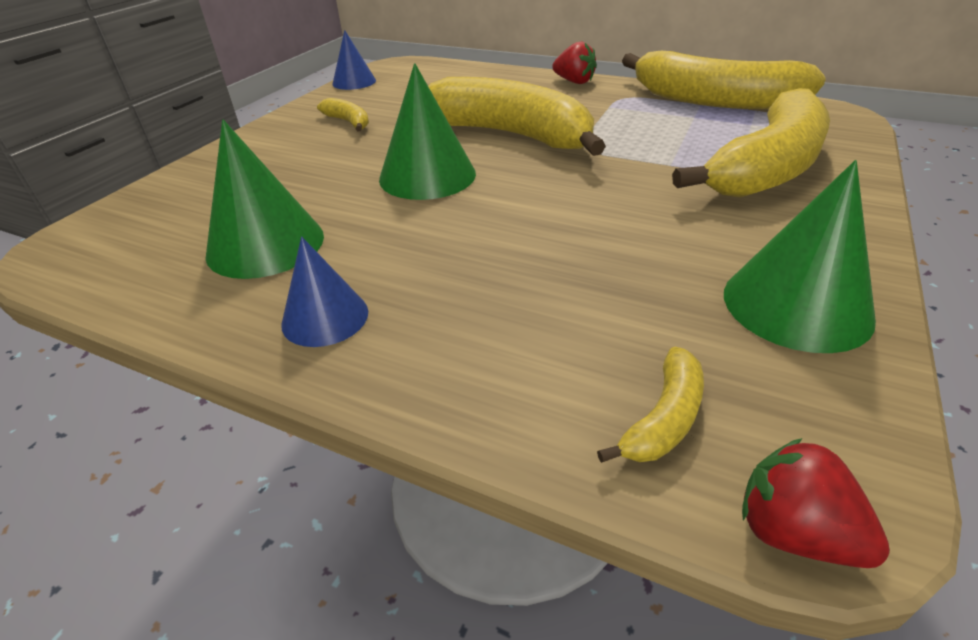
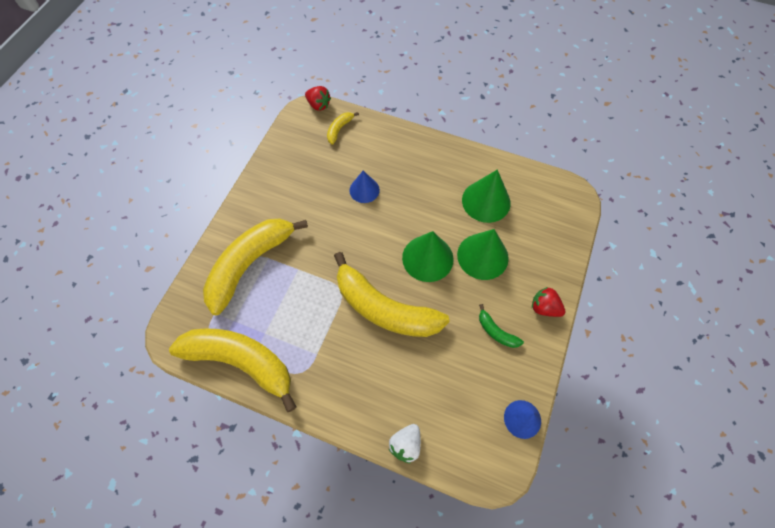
camera: 175 degrees right, 25 degrees up
blue cone [281,236,368,347] -> blue cone moved to [349,171,380,203]
yellow banana [317,98,369,131] -> green banana [479,304,524,348]
red strawberry [552,41,597,84] -> red strawberry moved to [532,287,566,317]
green cone [724,160,876,353] -> green cone moved to [457,229,509,280]
none -> white strawberry [389,424,421,463]

